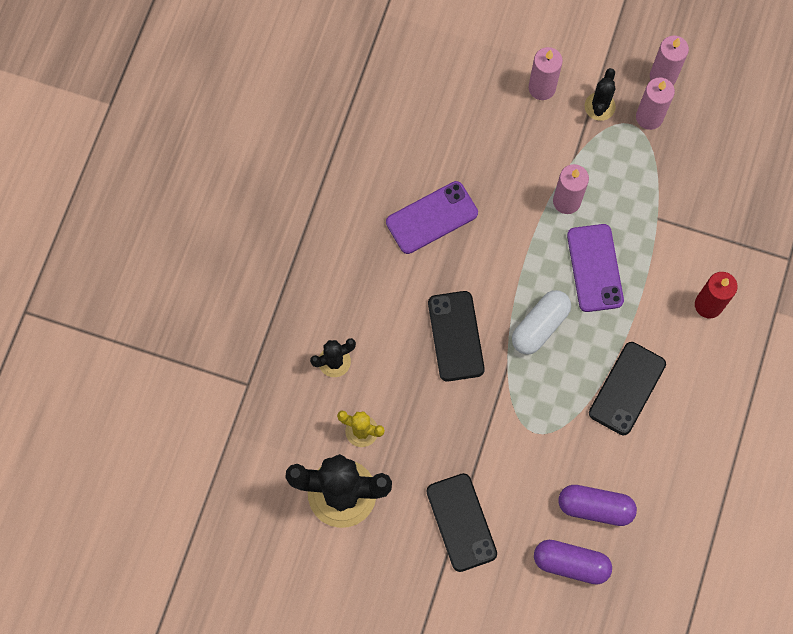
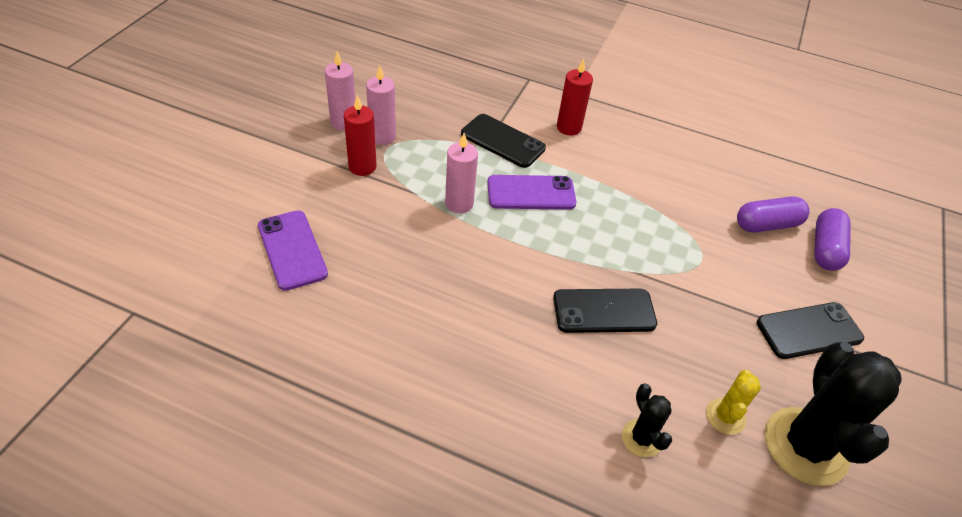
camera: 90 degrees left, 25 degrees down
purple phone [386,181,478,254] -> purple phone moved to [258,210,328,291]
white capsule [512,290,571,355] -> none
pink candle [528,47,563,100] -> none
purple capsule [558,485,637,526] -> purple capsule turned 60 degrees clockwise [737,197,810,232]
black cactus [585,68,616,121] -> red candle [344,95,377,176]
black phone [589,342,666,435] -> black phone moved to [461,114,546,168]

